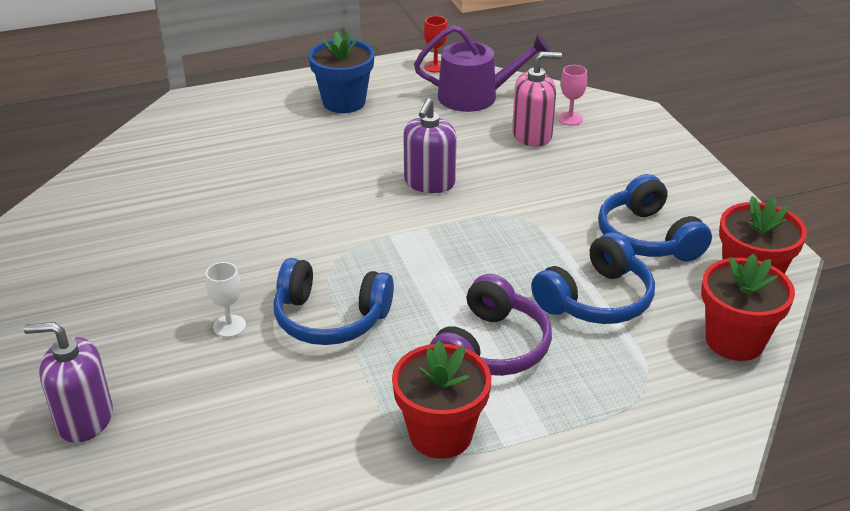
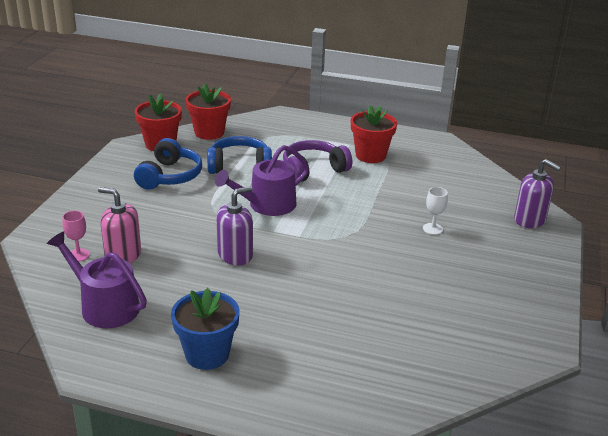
camera: 145 degrees left, 5 degrees down
blue headphones [274,258,394,345] -> none
red goblet [424,16,448,72] -> none
none -> purple watering can [215,145,309,216]

